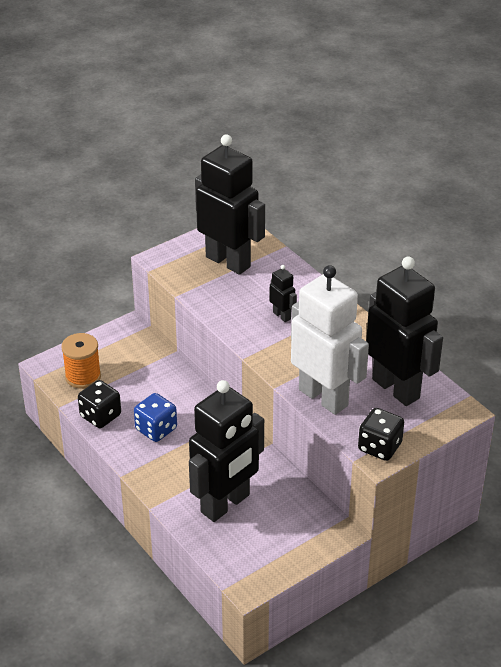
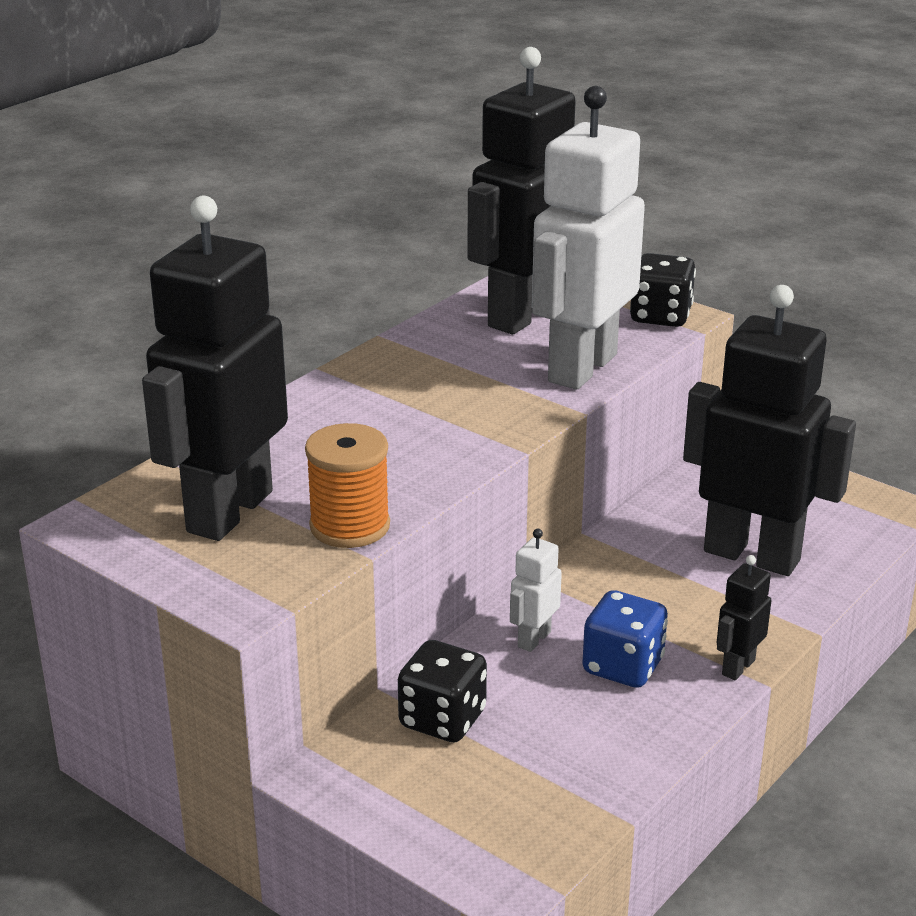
camera: 105 degrees left, 10 degrees down
orange spool [61,333,101,389] -> orange spool moved to [305,423,390,548]
black dice [78,380,121,428] -> black dice moved to [398,640,487,742]
black robot [269,265,297,322] -> black robot moved to [717,555,772,680]
none -> white robot [510,529,562,652]

